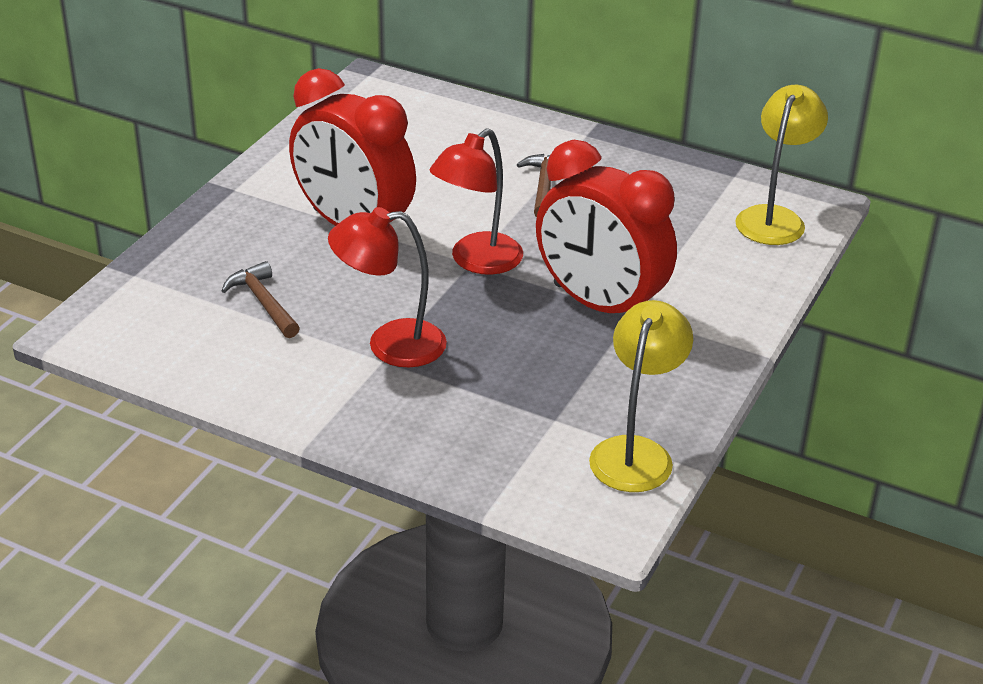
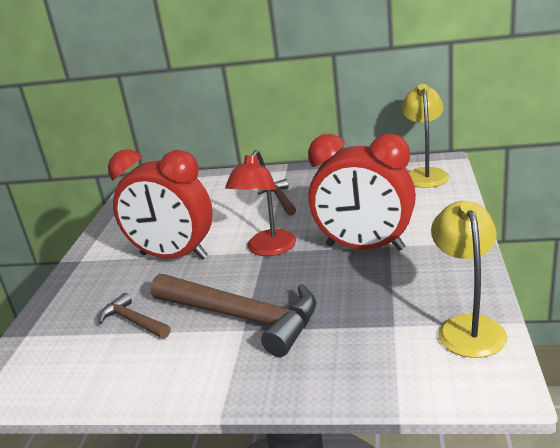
camera: 15 degrees left, 10 degrees down
red lamp [328,207,447,367] -> brown hammer [151,274,316,357]

